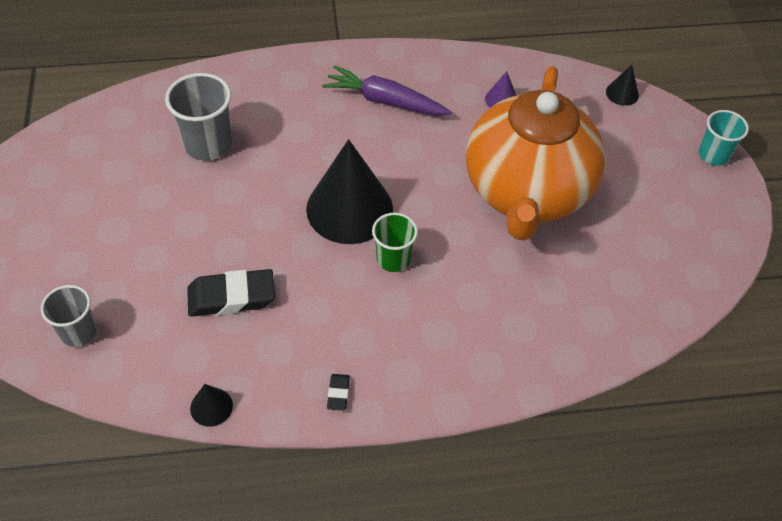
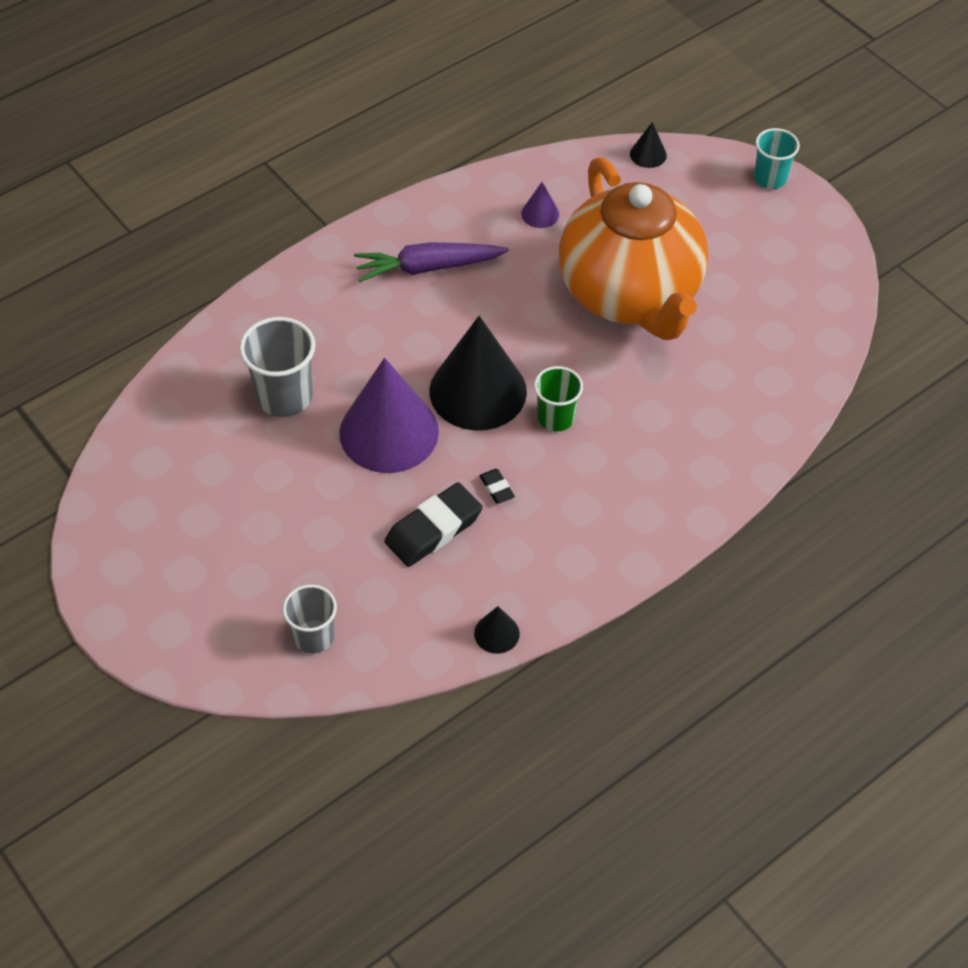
camera: 30 degrees left, 0 degrees up
black eraser [327,374,350,411] -> black eraser moved to [479,469,515,504]
none -> purple cone [339,358,439,473]

